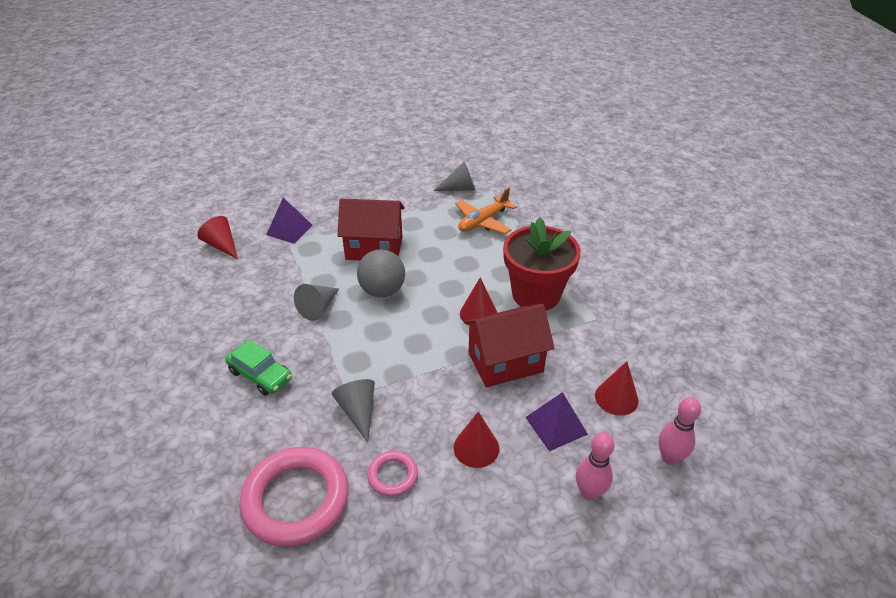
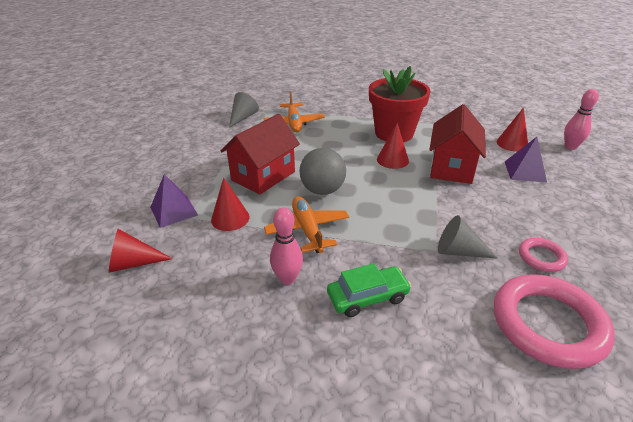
camera: 55 degrees left, 5 degrees down
grey cone [294,284,339,321] -> orange plane [264,196,349,253]
red cone [454,411,499,468] -> red cone moved to [211,177,250,231]
pink bowling pin [576,432,614,501] -> pink bowling pin moved to [270,207,303,285]

